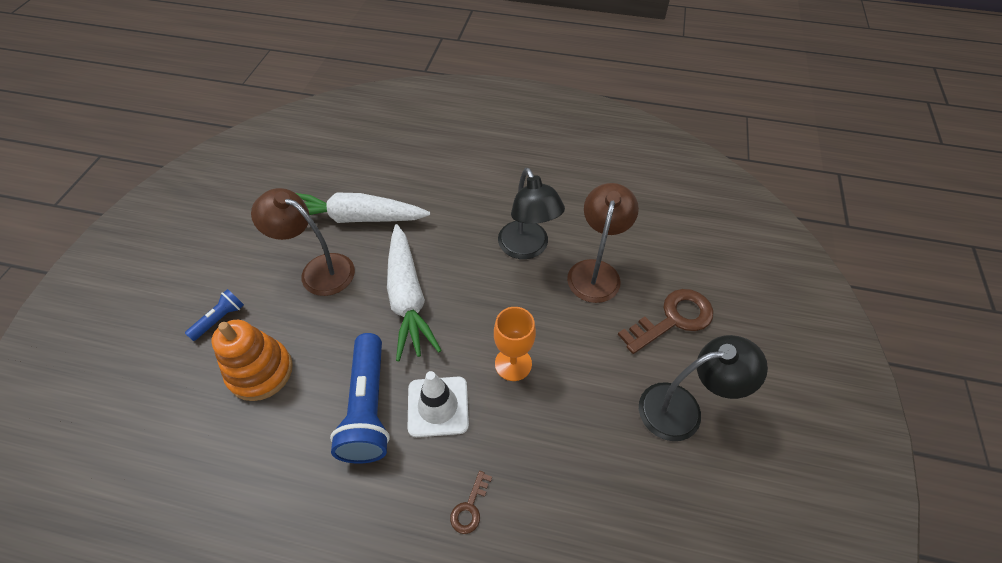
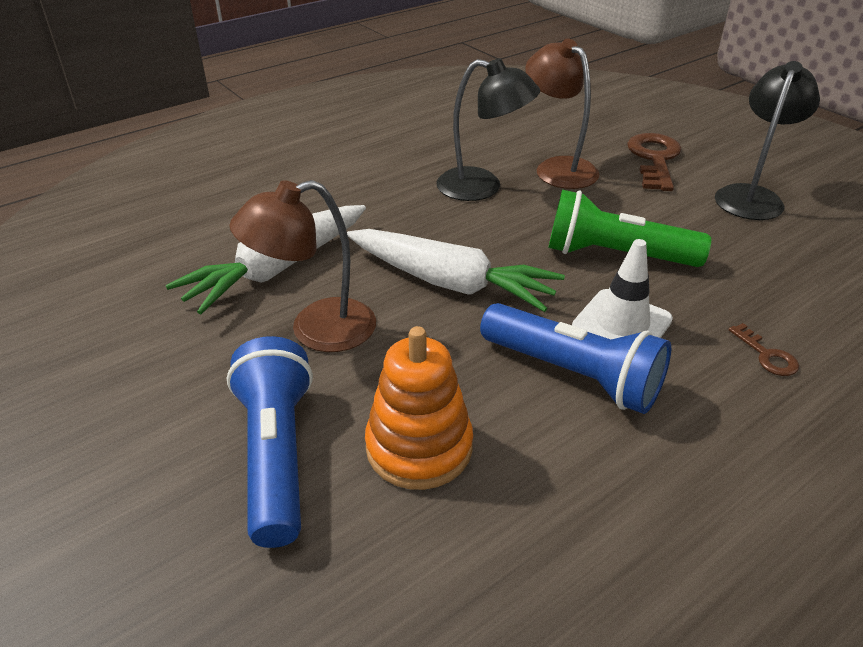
camera: 50 degrees left, 15 degrees down
blue flashlight [185,289,244,341] -> blue flashlight [227,336,313,548], size x2.00
orange goblet [494,307,536,381] -> green flashlight [548,190,711,267]

